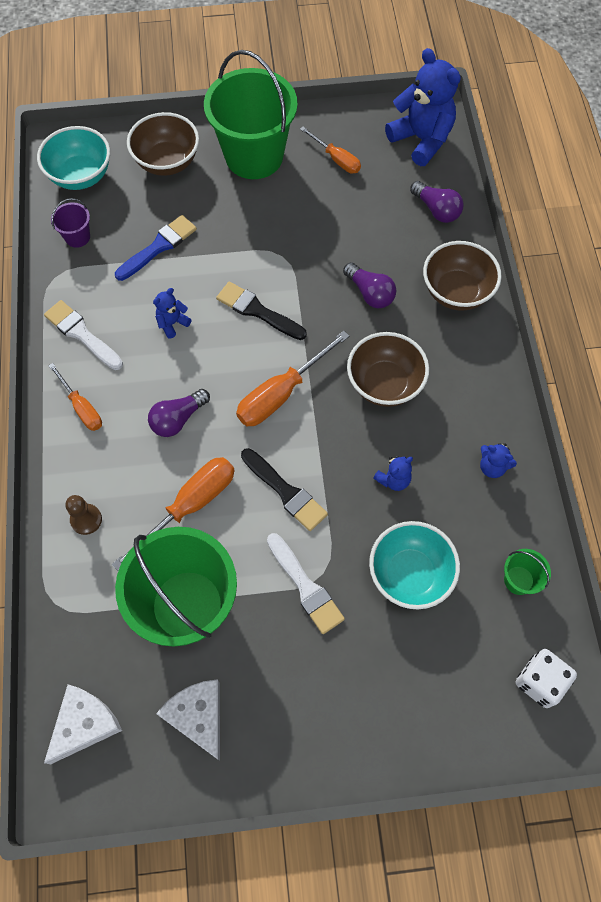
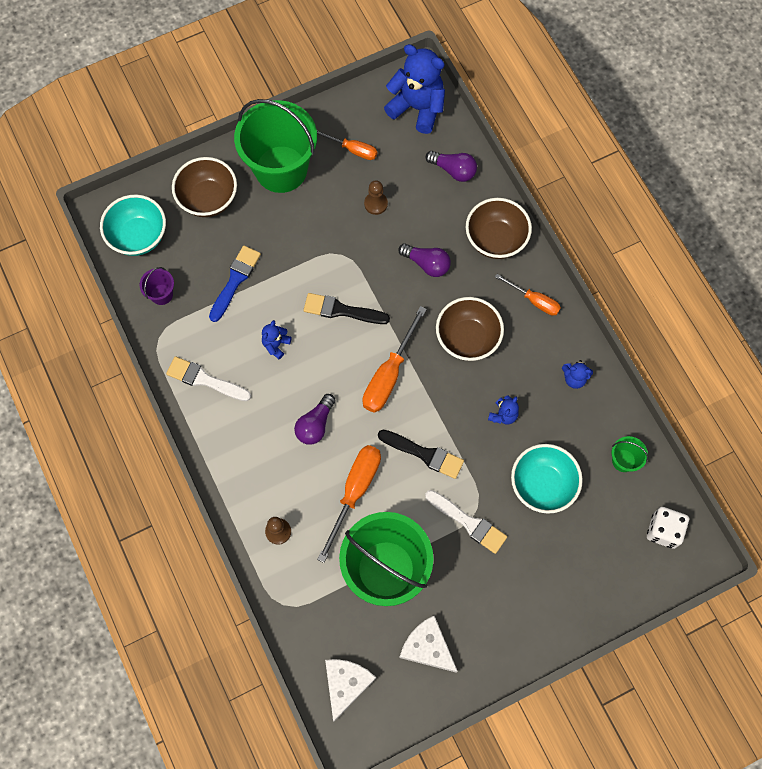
camera: 20 degrees left, 5 degrees up
orange screwdriver [49,363,102,431] -> orange screwdriver moved to [495,274,561,316]
none -> brown pawn [364,180,388,215]

